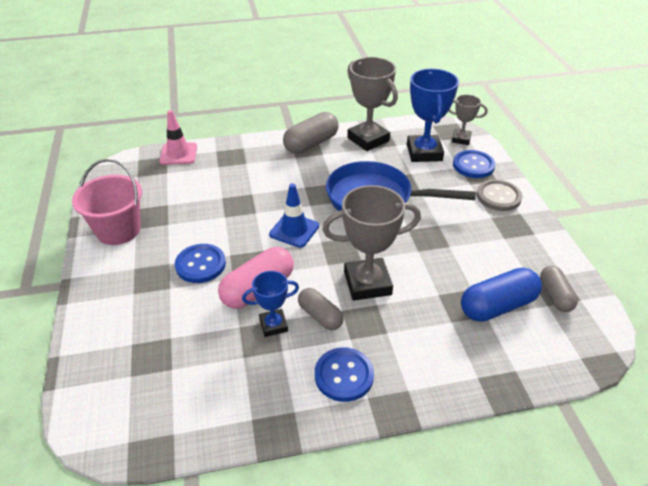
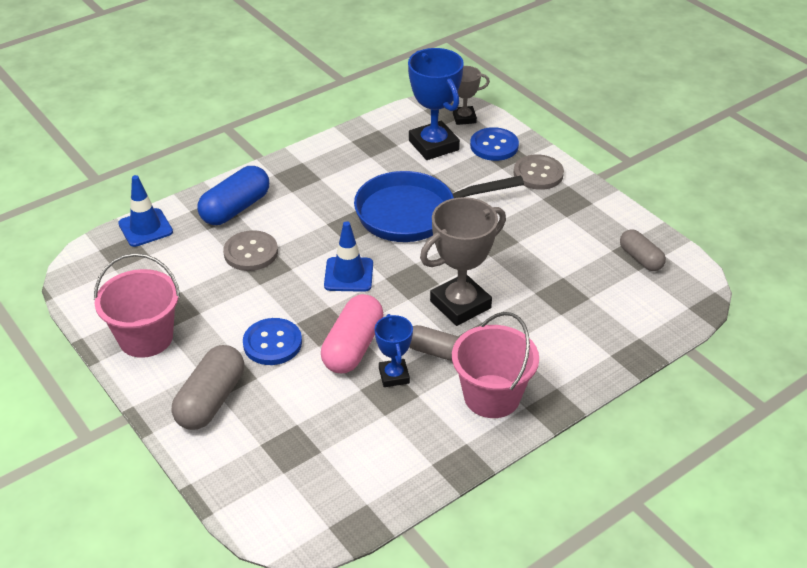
camera: 25 degrees left, 0 degrees up
pink traffic cone [159,110,197,165] -> blue traffic cone [118,175,173,247]
blue trophy [242,271,299,337] -> blue trophy turned 60 degrees counterclockwise [375,314,413,387]
grey capsule [283,112,339,154] -> grey capsule moved to [172,345,244,430]
blue button [315,347,374,402] -> pink bucket [452,312,539,418]
grey trophy [347,57,398,151] -> none
blue capsule [461,268,542,322] -> blue capsule moved to [197,166,269,225]
none -> grey button [223,230,278,271]

